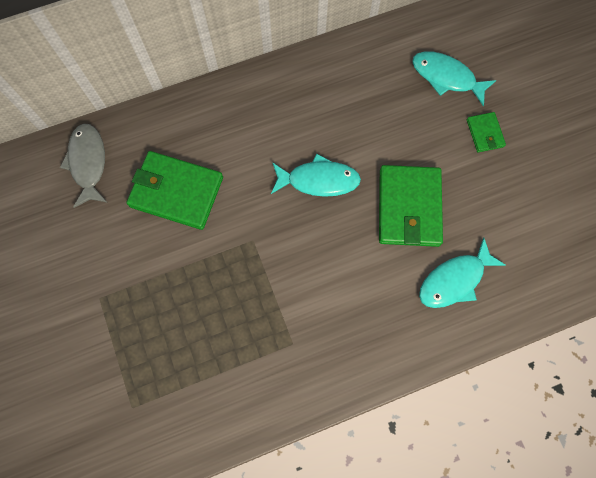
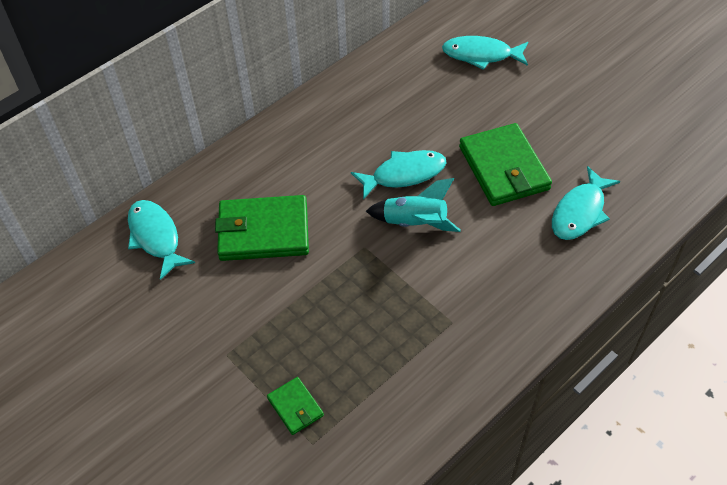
camera: 20 degrees left, 20 degrees down
grey fish [60,123,108,208] -> turquoise fish [128,200,195,280]
green wallet [467,112,506,152] -> green wallet moved to [267,377,324,435]
none -> turquoise rocket [366,178,461,232]

